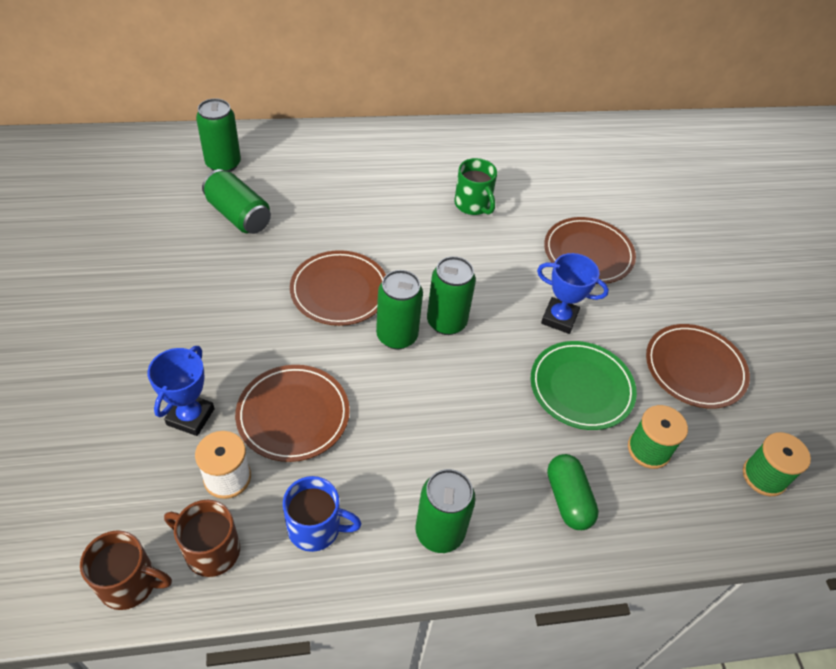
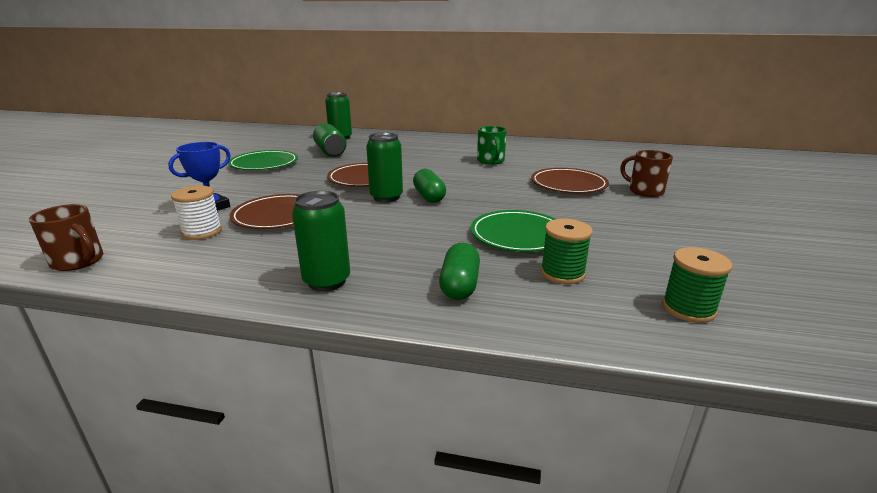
camera: 25 degrees right, 25 degrees down
brown mug [164,500,240,577] -> brown mug moved to [620,150,673,197]
blue mug [283,476,361,552] -> none
green can [427,256,476,335] -> green capsule [413,169,446,203]
blue trophy [537,253,609,334] -> none
brown plate [646,324,750,409] -> none
none -> green plate [228,150,298,170]

